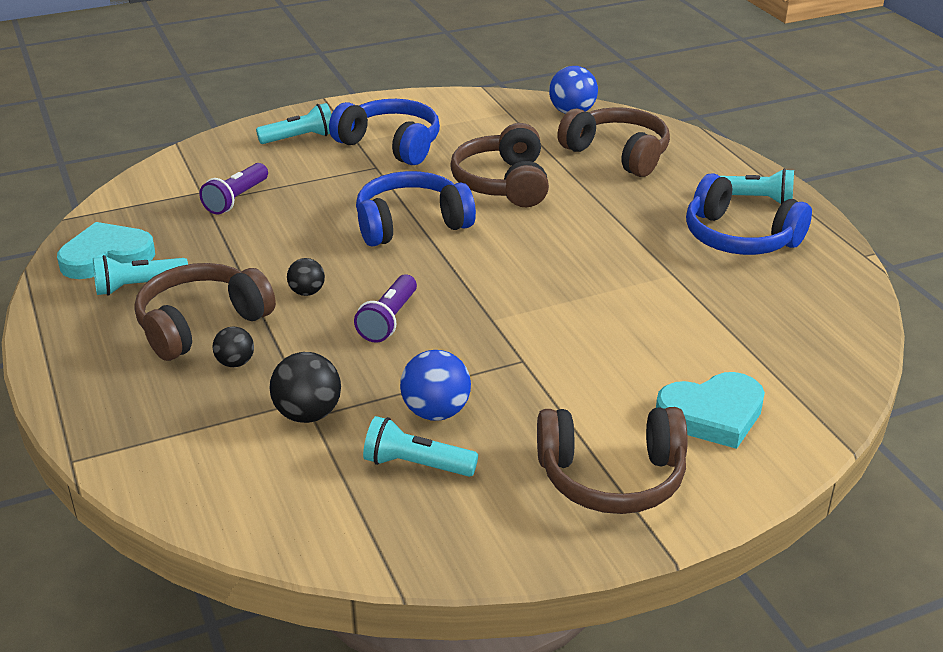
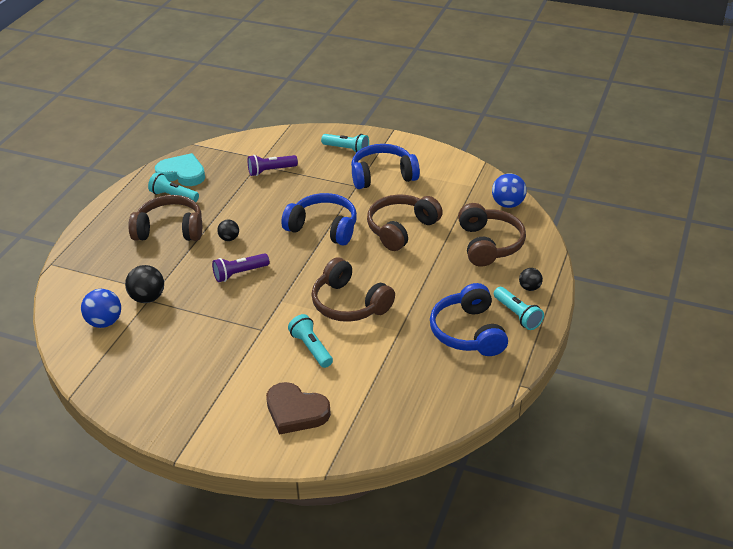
camera: 45 degrees right, 5 degrees up
black ball [213,326,254,367] -> black ball moved to [519,268,543,291]
blue headphones [329,99,440,165] -> blue headphones turned 90 degrees counterclockwise [351,144,420,189]
turquoise flashlight [363,416,478,477] -> turquoise flashlight moved to [288,314,333,368]
blue ball [400,350,471,421] -> blue ball moved to [81,289,121,328]
brown headphones [537,407,688,514] -> brown headphones moved to [312,257,395,322]
turquoise heart [656,372,765,449] -> brown heart [266,382,331,435]

